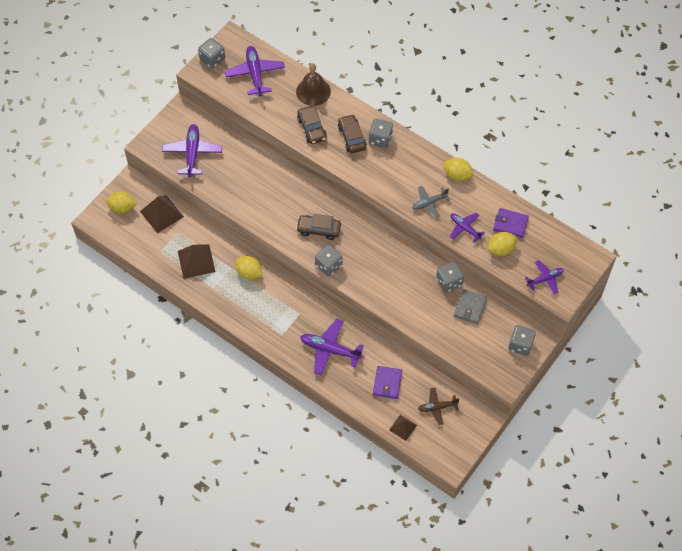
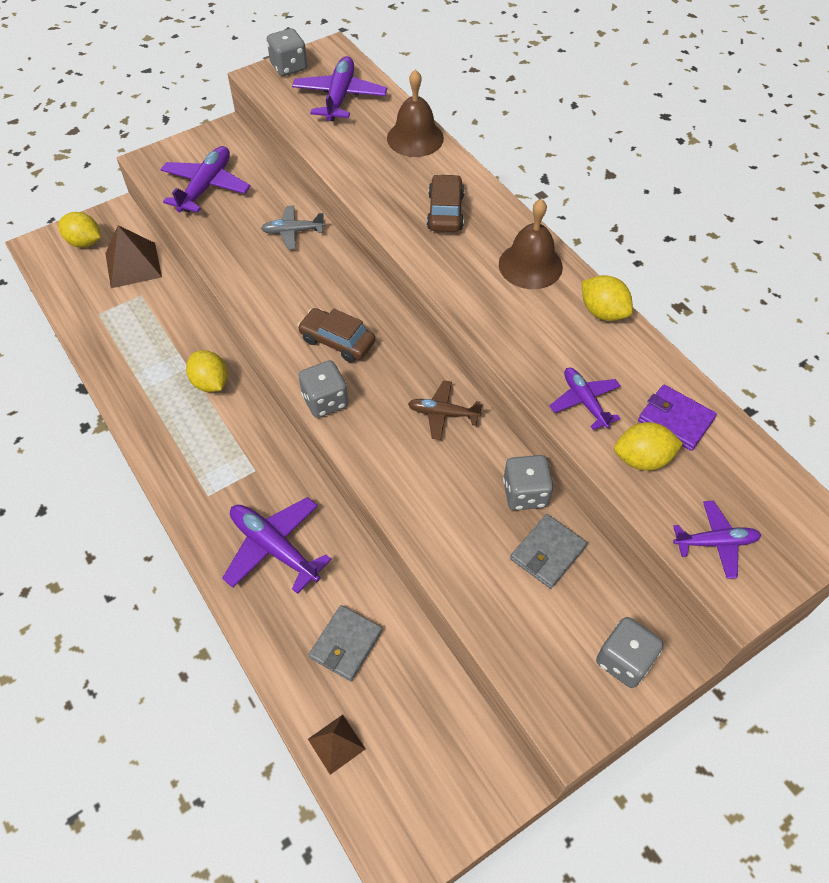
camera: 20 degrees right, 5 degrees down
brown pyramid [178,244,215,279] -> none
brown car [297,106,327,144] -> none
grey dice [369,119,393,148] -> none
purple wallet [373,366,402,399] -> grey wallet [309,605,382,681]
grey plane [412,186,450,217] -> grey plane moved to [261,205,325,250]
brown plane [418,388,459,425] -> brown plane moved to [408,380,483,440]
none -> brown bell [499,199,563,289]

